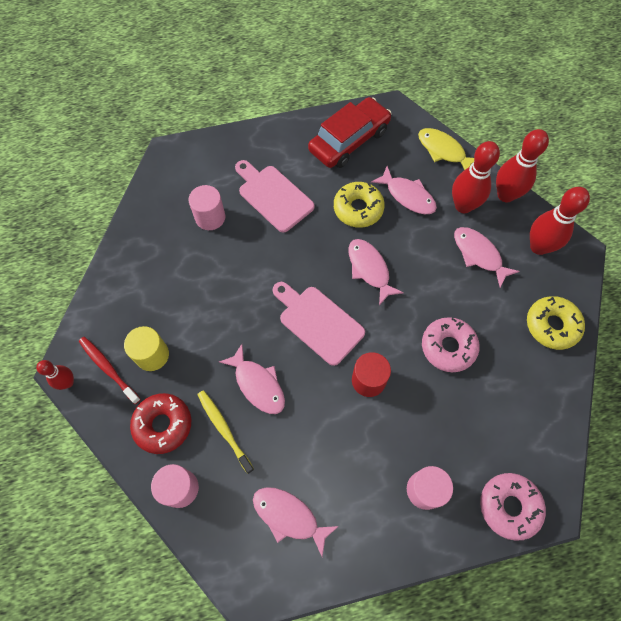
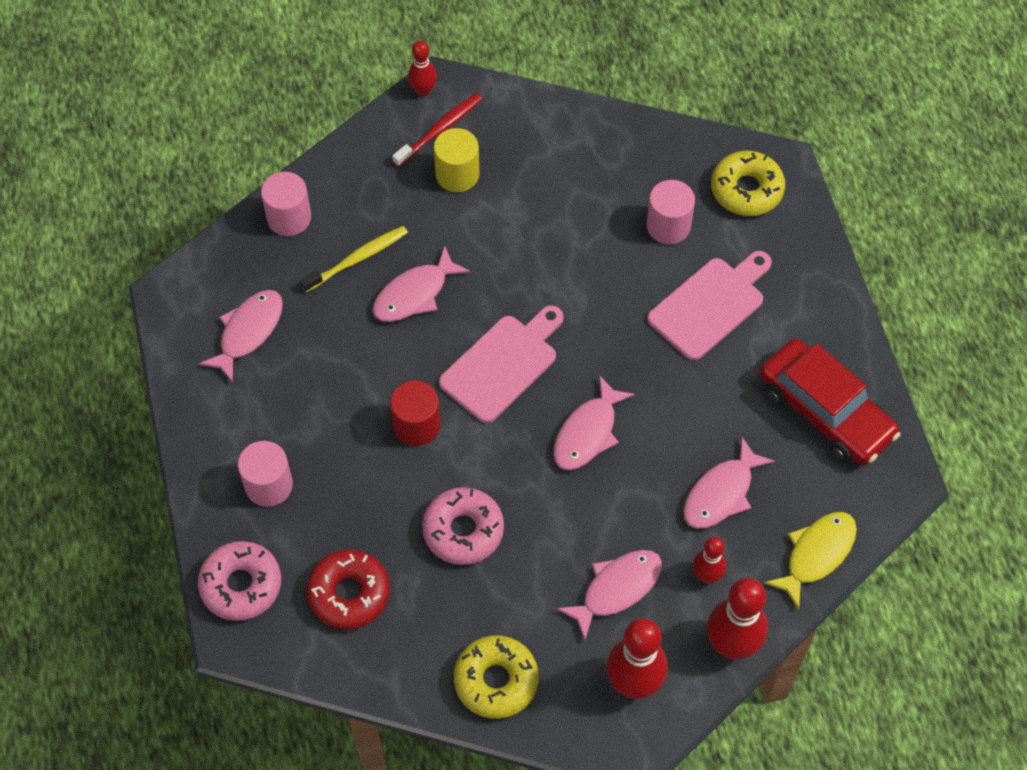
camera: 90 degrees right, 5 degrees down
red donut [130,393,191,454] -> red donut moved to [306,549,390,629]
yellow donut [334,182,385,228] -> yellow donut moved to [711,151,785,216]
pink fish [348,239,404,305] -> pink fish turned 150 degrees clockwise [553,375,635,470]
red bowling pin [452,141,500,213] -> red bowling pin [693,537,727,583], size x0.57

